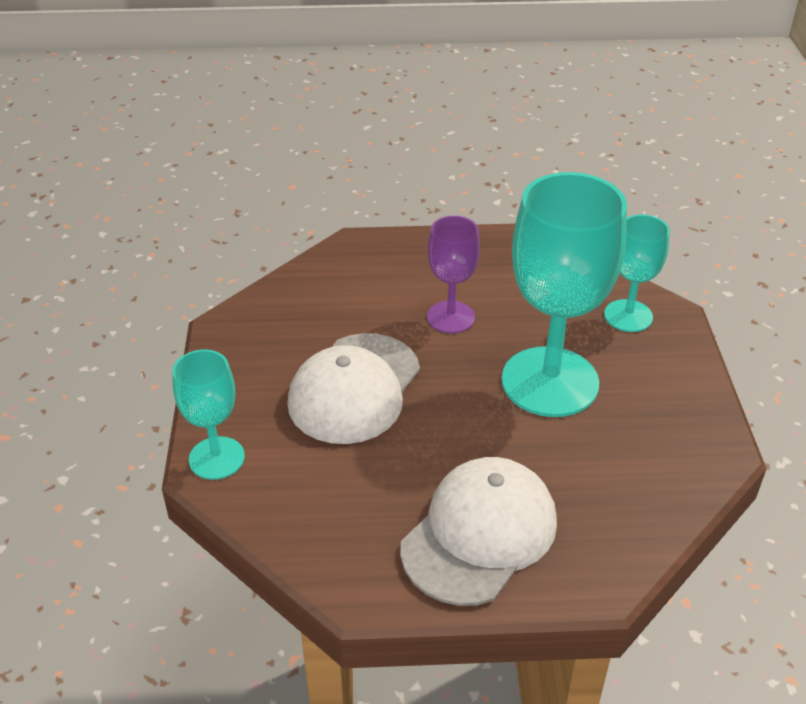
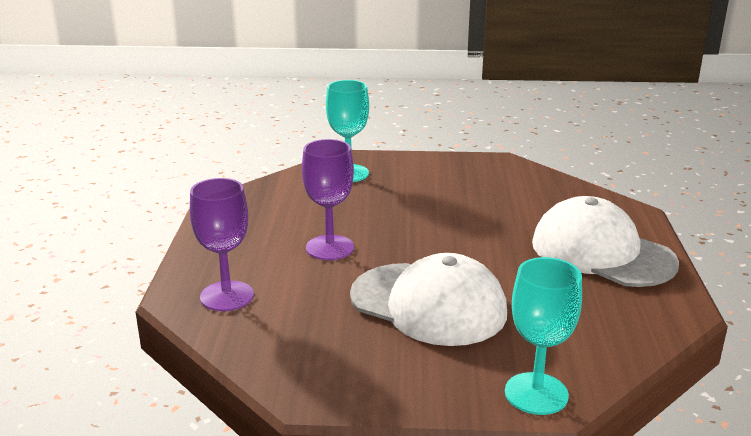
camera: 85 degrees left, 15 degrees down
turquoise goblet [502,172,627,417] -> none
none -> purple goblet [190,178,254,311]

